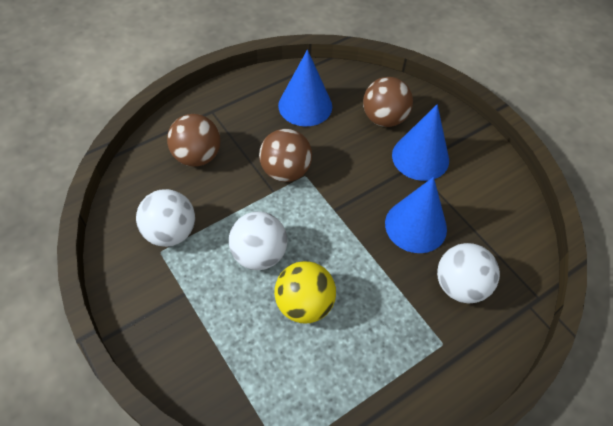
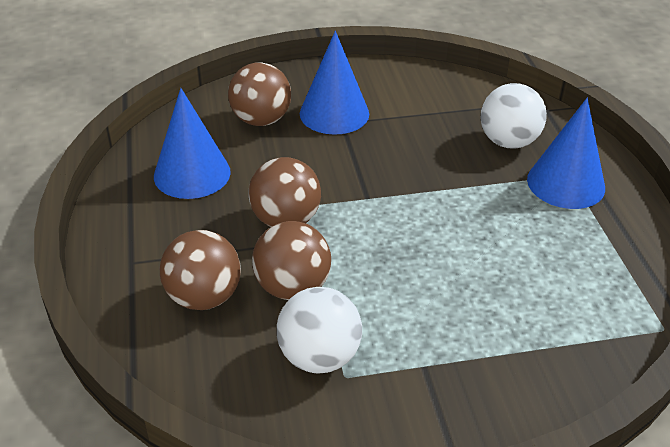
camera: 65 degrees left, 15 degrees down
white ball [229,211,288,270] -> none
yellow ball [274,261,336,323] -> none
blue cone [385,177,447,253] -> blue cone moved to [527,98,605,209]
none -> brown ball [252,221,331,300]

